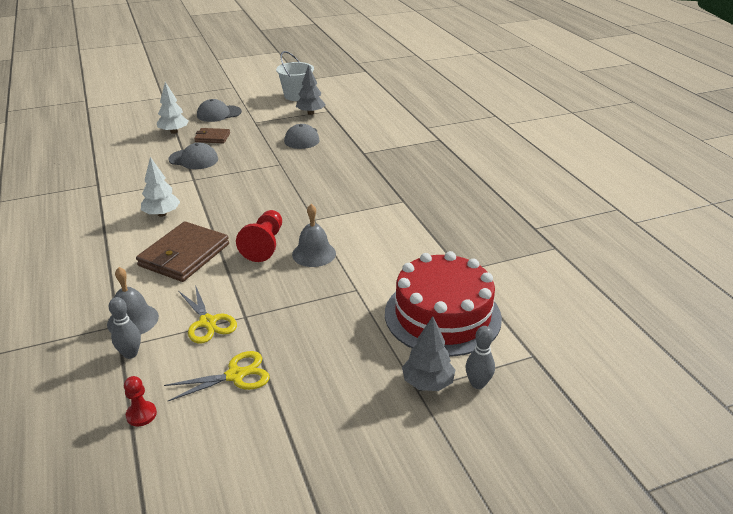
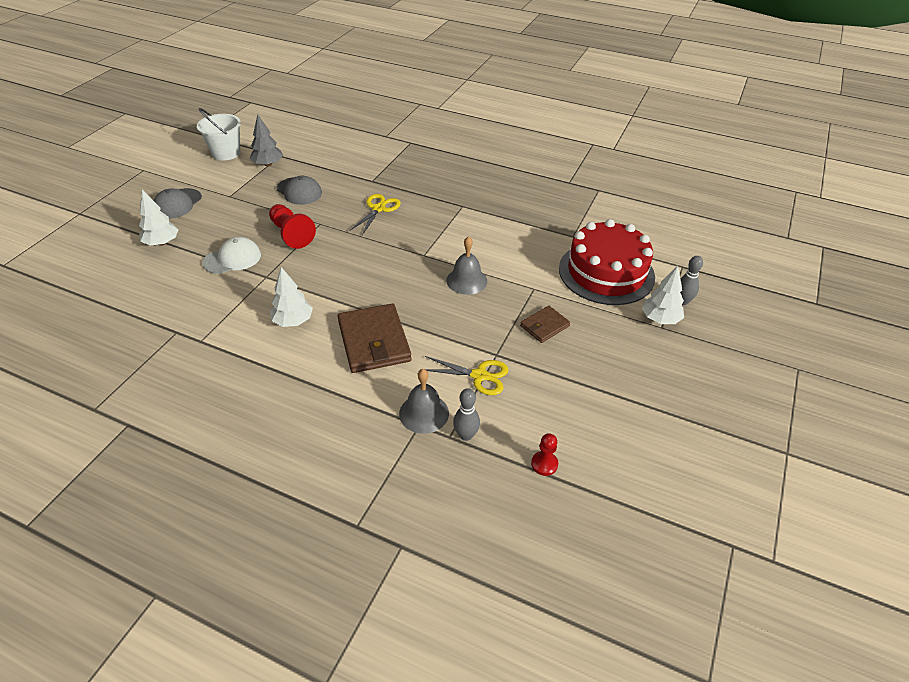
camera: 45 degrees left, 10 degrees up
yellow scissors [164,351,270,401] -> yellow scissors moved to [350,194,401,235]
grey cap [168,143,218,169] -> white cap [203,237,261,274]
brown wallet [194,128,230,143] -> brown wallet moved to [520,306,570,343]
red pawn [236,210,282,262] -> red pawn moved to [269,204,316,249]
grey tree [402,316,455,391] -> white tree [642,266,684,324]

